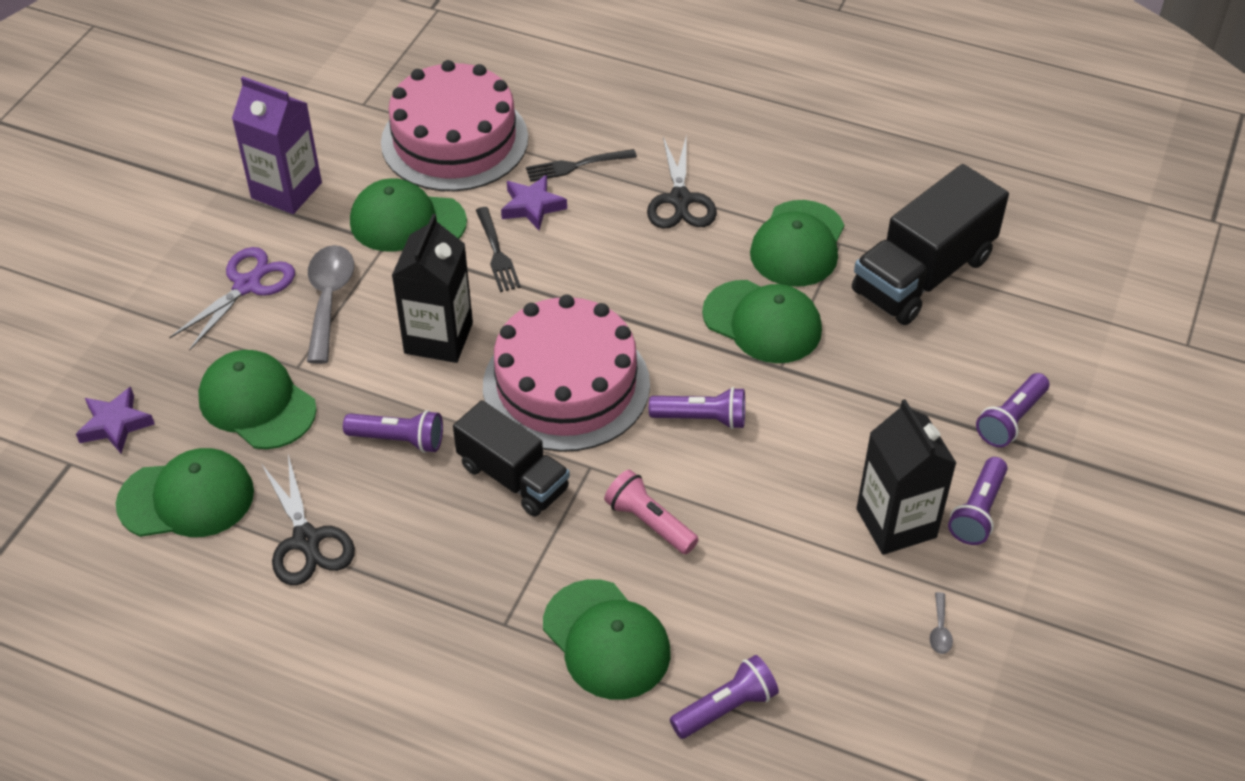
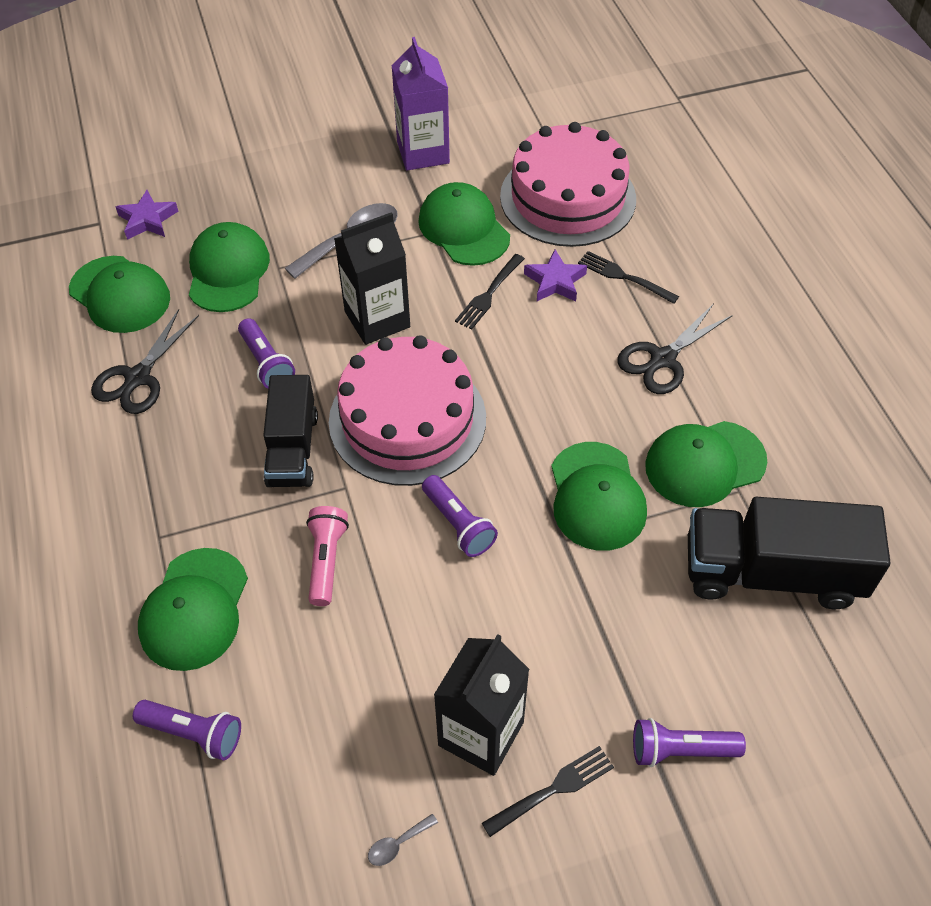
camera: 50 degrees right, 5 degrees up
purple scissors [169,247,295,351] -> none
purple flashlight [948,457,1008,545] -> black fork [482,746,614,837]

